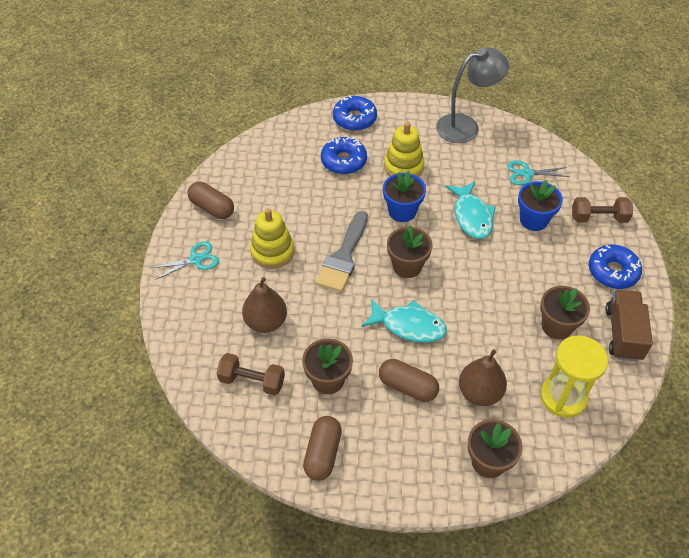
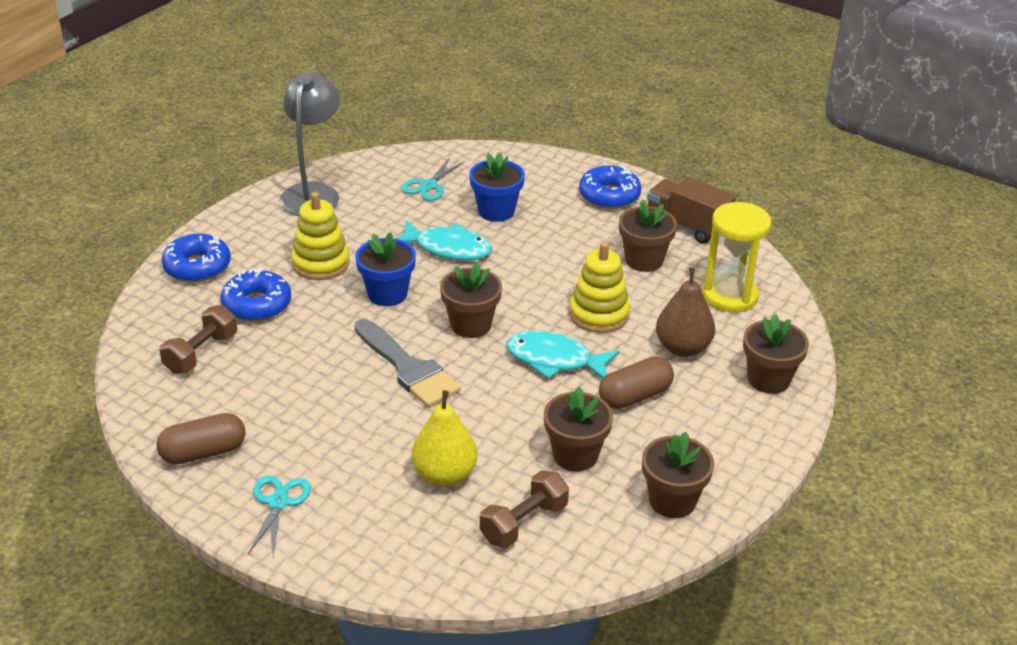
camera: 60 degrees left, 15 degrees down
brown pear [242,277,287,333] -> yellow pear [412,390,477,487]
yellow stacking toy [250,208,294,269] -> yellow stacking toy moved to [569,242,630,333]
brown capsule [303,416,342,481] -> brown flower pot [642,432,714,518]
turquoise fish [361,299,447,343] -> turquoise fish turned 120 degrees counterclockwise [506,331,619,379]
brown dumbbell [572,197,633,223] -> brown dumbbell moved to [159,305,237,374]

